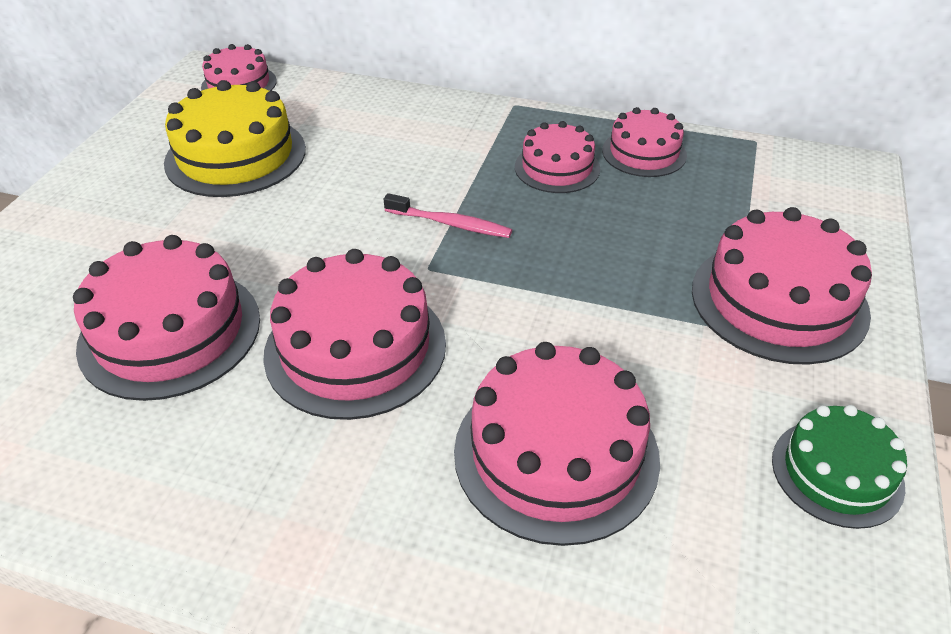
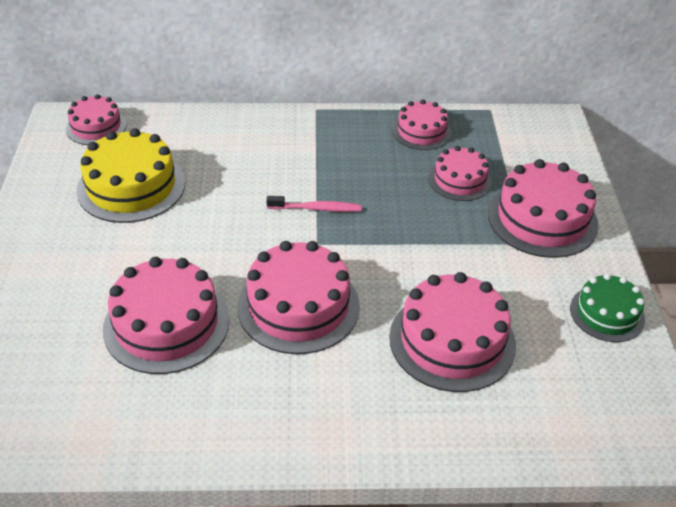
camera: 20 degrees left, 0 degrees up
pink cake [515,121,600,193] -> pink cake moved to [429,146,492,201]

